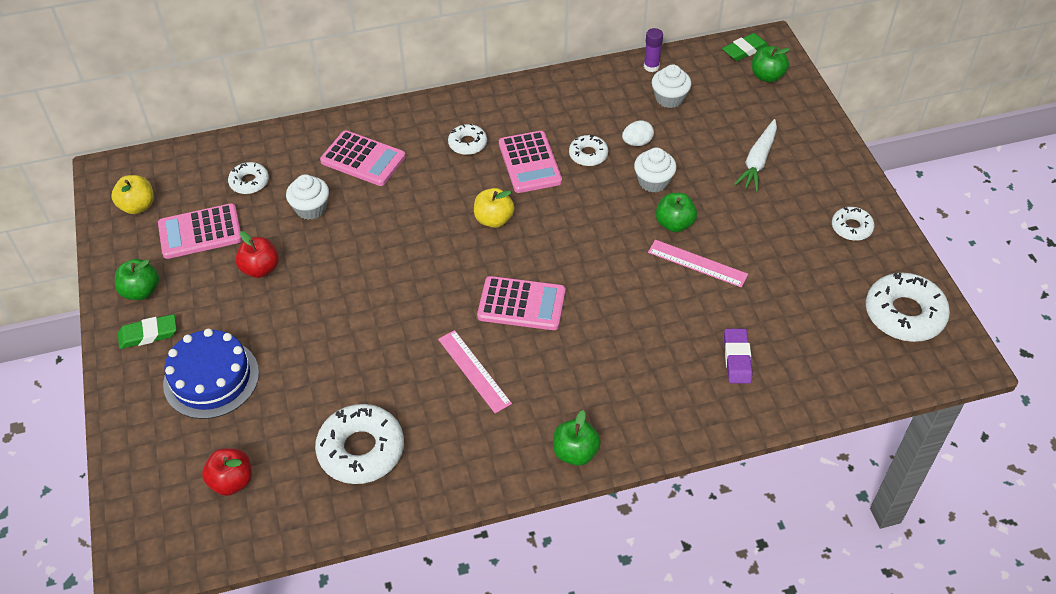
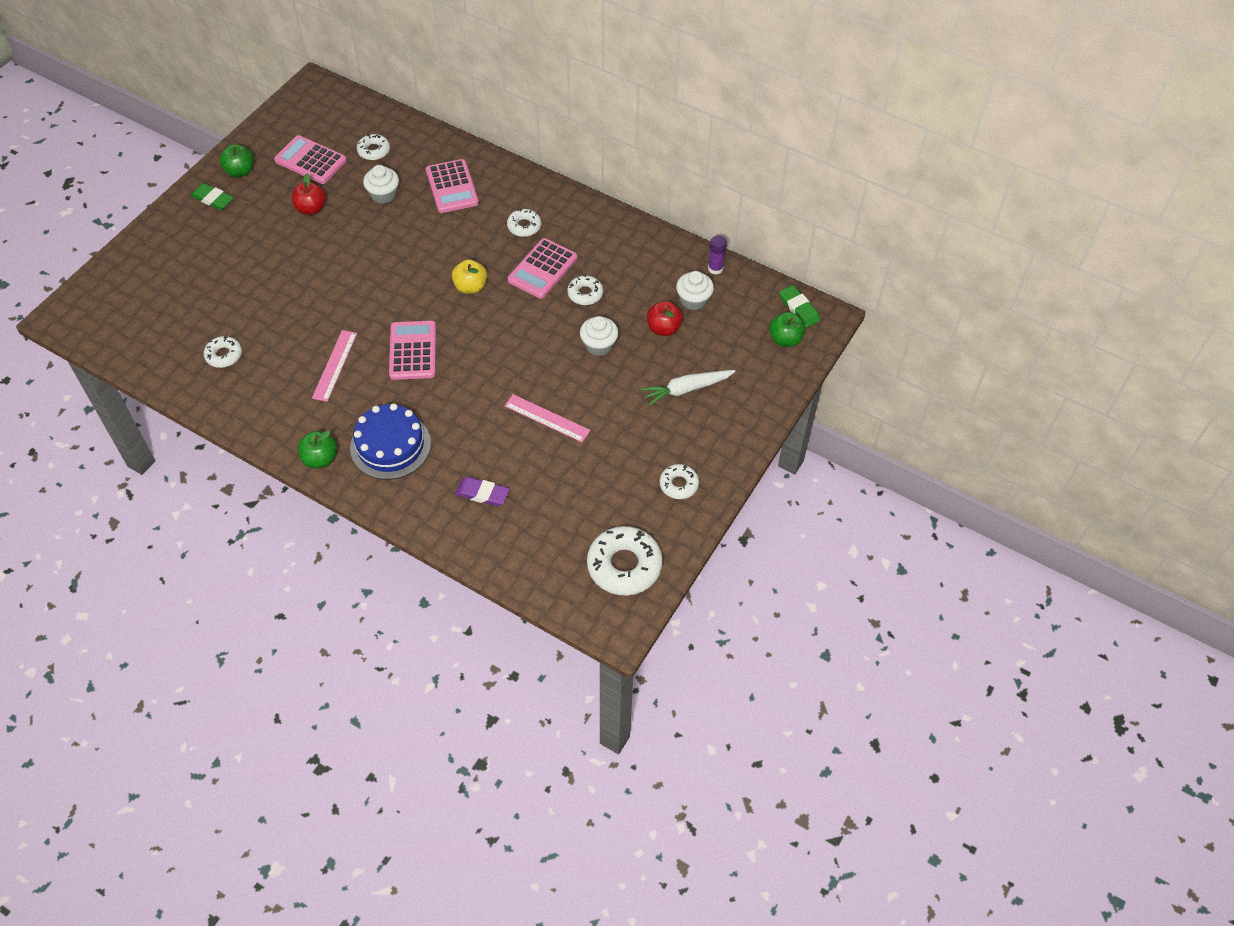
camera: 45 degrees right, 5 degrees up
yellow apple [112,175,154,214] -> none
blue cake [163,329,259,419] -> blue cake moved to [350,403,431,480]
red apple [202,448,252,496] -> red apple moved to [647,301,683,336]
white donut [315,404,404,484] -> white donut [204,336,242,368], size x0.55
pink calculator [477,276,565,330] -> pink calculator turned 150 degrees counterclockwise [389,320,436,380]
white egg [622,121,654,146] -> none
pink ruler [648,240,748,288] -> pink ruler turned 45 degrees counterclockwise [505,394,590,442]
green apple [656,193,697,232] -> none
green eraser [722,33,769,61] -> green eraser turned 45 degrees clockwise [779,285,820,328]
purple eraser [724,328,753,384] -> purple eraser turned 60 degrees clockwise [455,477,510,506]

